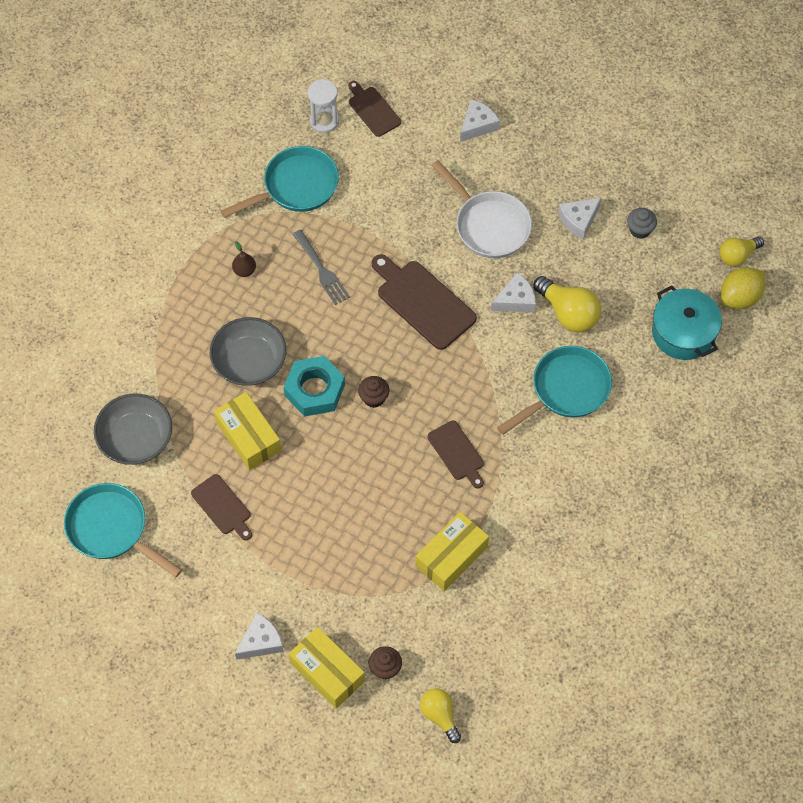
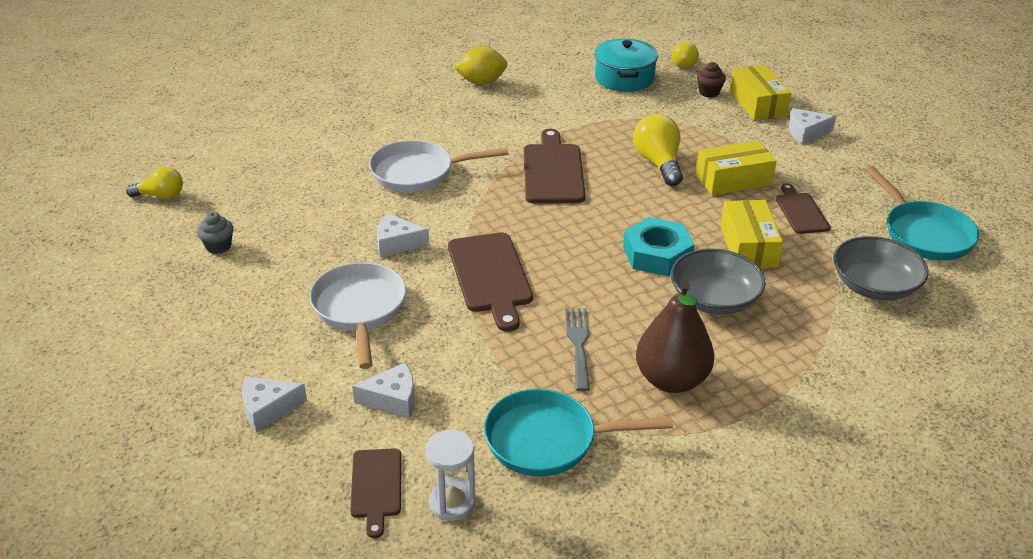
camera: 150 degrees left, 25 degrees down
brown pear [232,241,256,277] -> brown pear [636,282,714,393], size x2.36
brown cupcake [358,376,390,408] -> none
yellow box [416,512,489,591] -> yellow box moved to [696,141,776,195]
brown cutting board [428,420,484,488] -> brown cutting board [524,129,585,203], size x1.66
turquoise pan [497,346,612,435] -> white pan [369,140,509,192]
yellow light bulb [533,276,601,332] -> yellow light bulb moved to [633,114,683,186]
white cheese [558,198,601,240] -> white cheese moved to [352,362,415,418]
turquoise pot [652,285,722,360] -> turquoise pot moved to [595,38,658,92]
yellow lemon [721,267,765,309] -> yellow lemon moved to [454,47,507,85]

